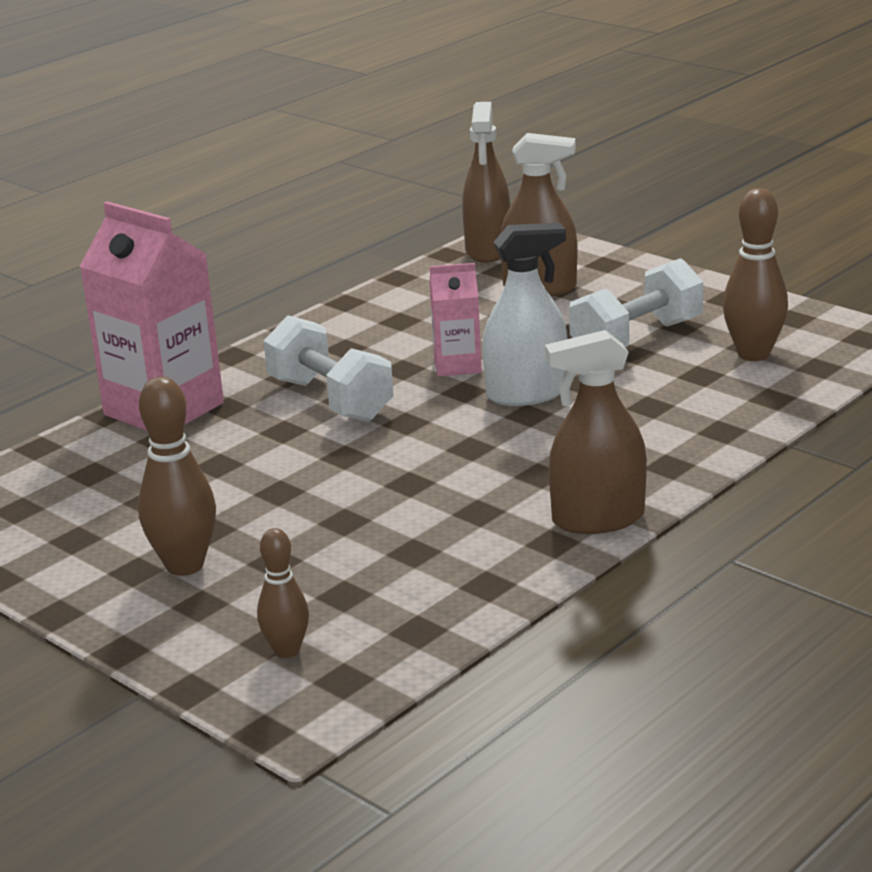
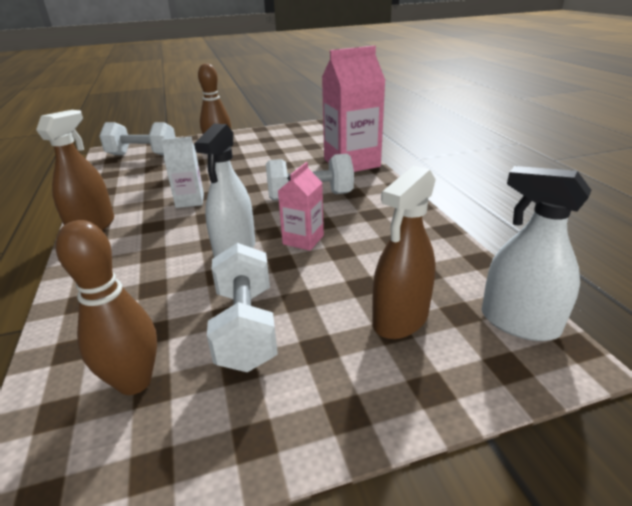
camera: 120 degrees right, 5 degrees up
brown bowling pin [257,528,309,658] -> white dumbbell [99,122,176,156]
brown spray bottle [462,102,510,263] -> white spray bottle [482,166,591,341]
none -> white carton [162,137,204,208]

